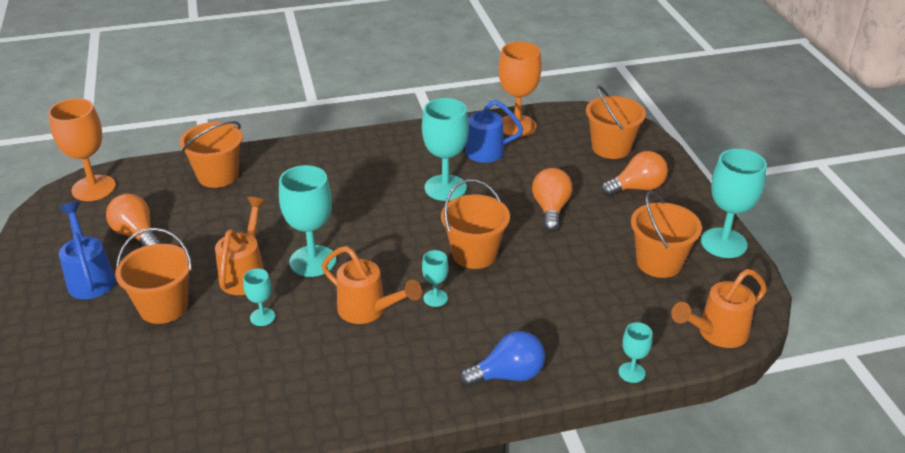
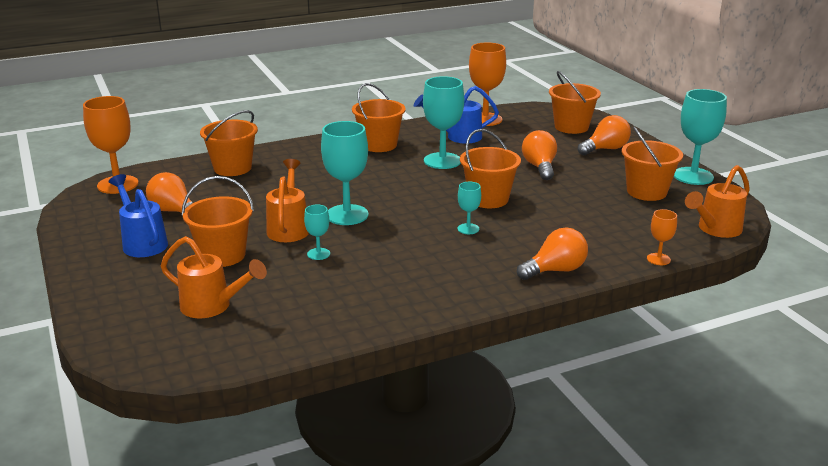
camera: 10 degrees left, 10 degrees down
orange watering can [322,246,422,324] -> orange watering can moved to [161,236,267,318]
blue light bulb [460,331,545,387] -> orange light bulb [517,227,588,280]
turquoise goblet [619,322,652,383] -> orange goblet [647,209,677,265]
none -> orange bucket [352,83,406,152]

